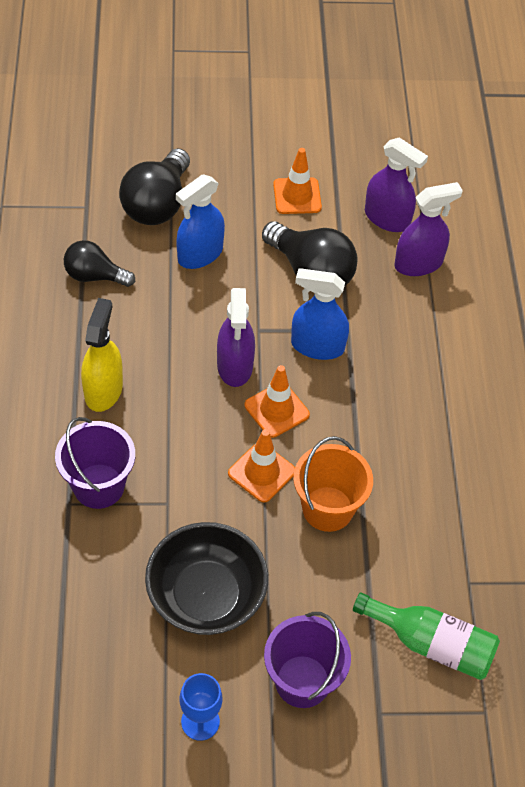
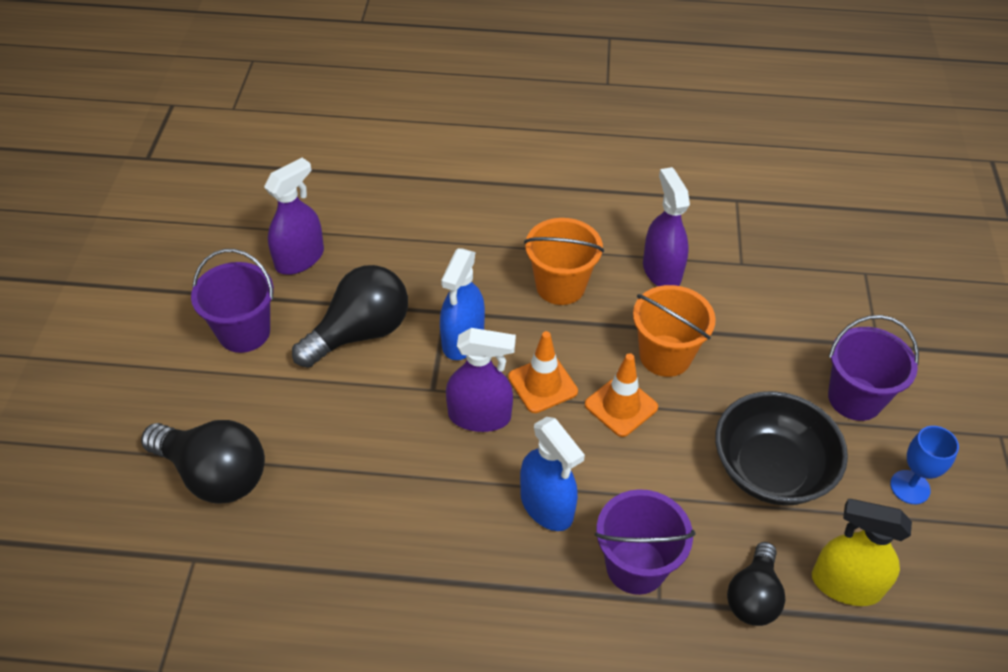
camera: 80 degrees left, 5 degrees down
black light bulb [64,240,135,287] -> black light bulb moved to [727,542,786,626]
yellow spray bottle [81,298,123,412] -> yellow spray bottle moved to [812,499,912,606]
blue spray bottle [176,174,225,269] -> blue spray bottle moved to [520,417,585,531]
orange traffic cone [273,148,322,214] -> purple bucket [191,249,274,353]
green bottle [353,592,500,680] -> none
purple spray bottle [394,182,463,276] -> purple spray bottle moved to [643,167,690,286]
none -> orange bucket [524,218,604,305]

